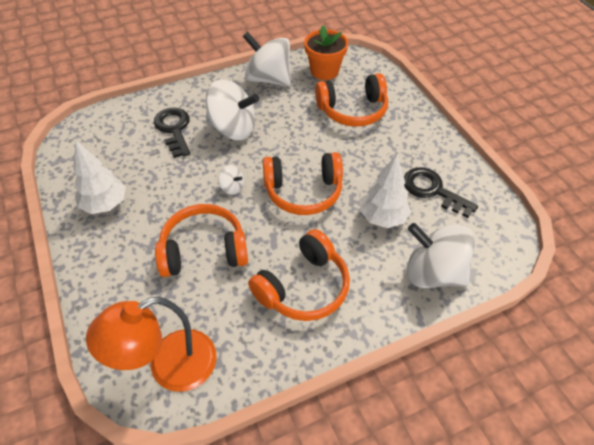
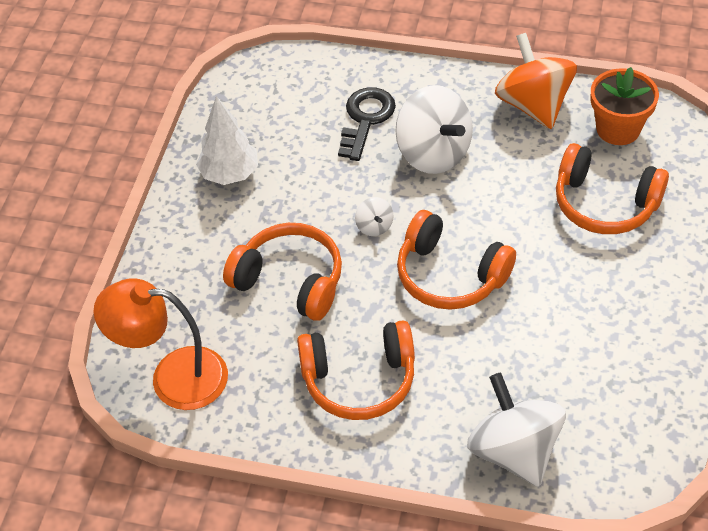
camera: 40 degrees right, 0 degrees up
white spinning top [243,32,291,86] -> orange spinning top [495,33,577,129]
white tree [360,154,411,228] -> none
black key [404,167,478,218] -> none

